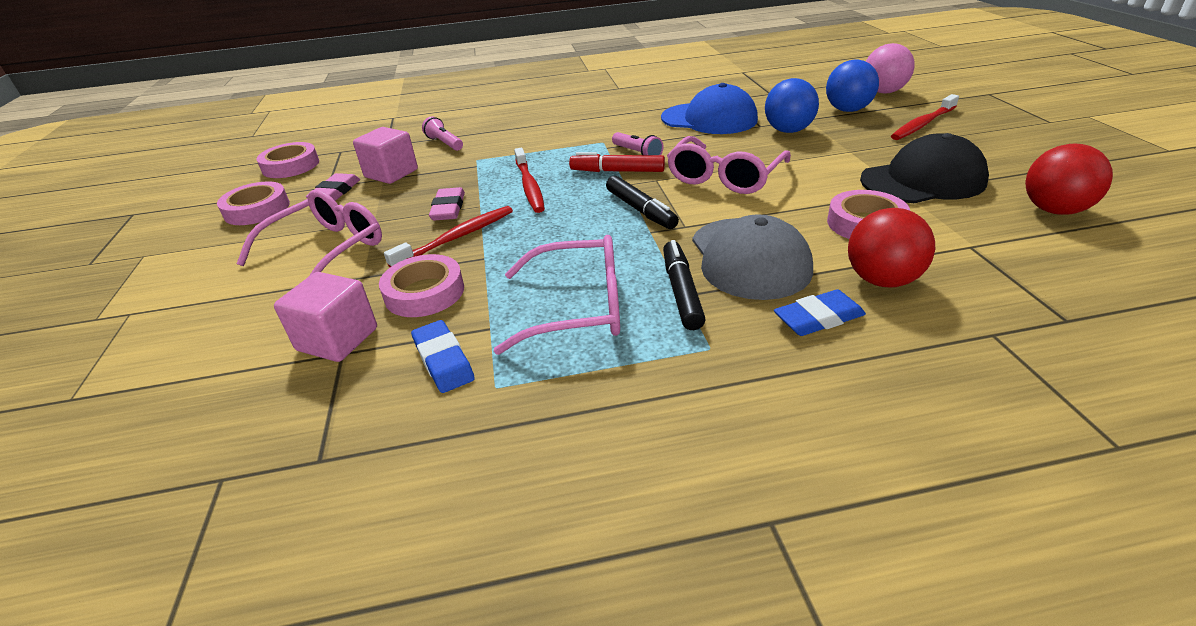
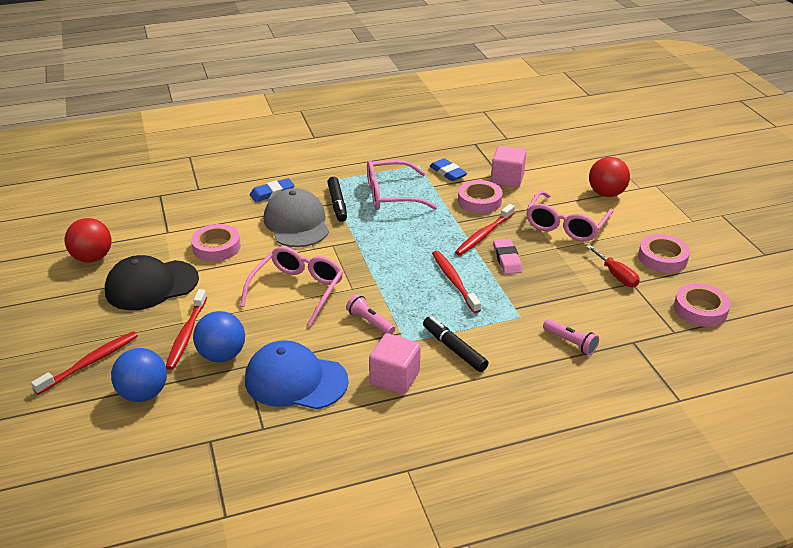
camera: 170 degrees right, 0 degrees up
pink eraser [306,173,360,201] -> red screwdriver [587,245,640,287]
pink cube [353,127,418,184] -> pink cube moved to [369,333,421,395]
red marker [569,152,665,172] -> none
black marker [606,176,679,229] -> black marker moved to [423,317,488,372]
red ball [848,208,935,287] -> red ball moved to [589,157,630,197]
pink ball [866,43,915,93] -> none
none -> red toothbrush [166,289,207,370]

